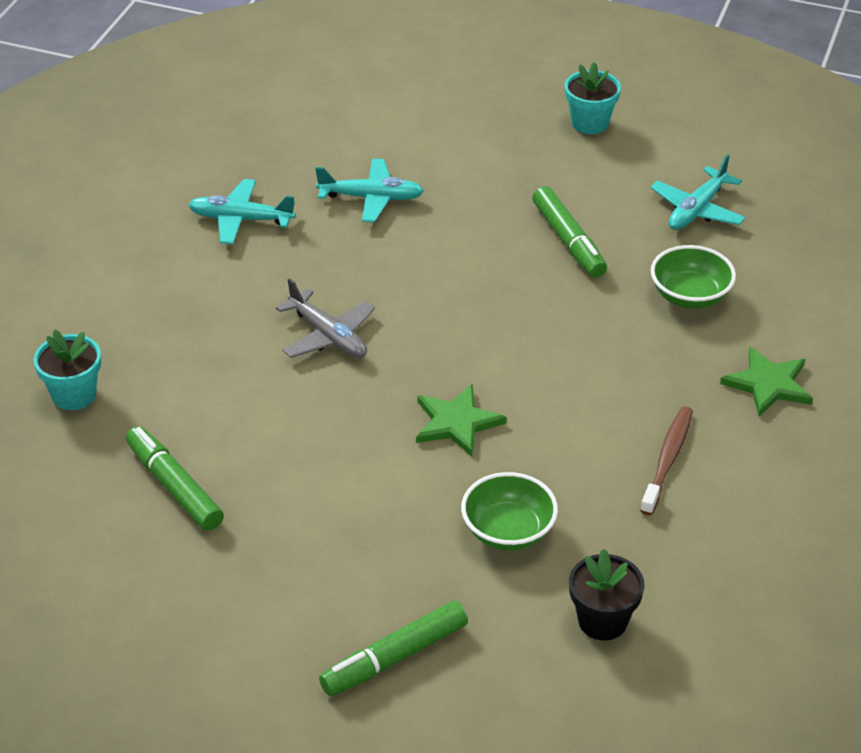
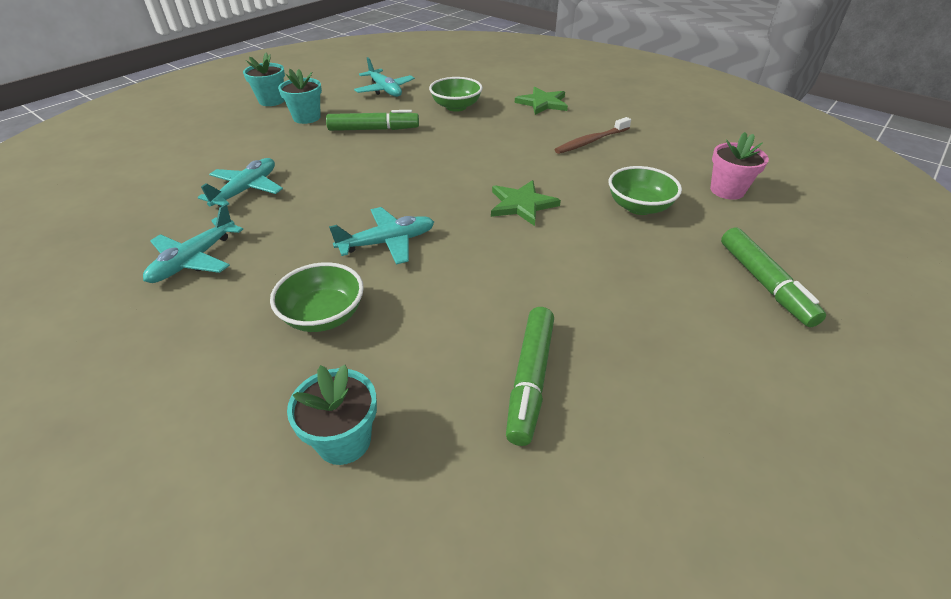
camera: 70 degrees left, 0 degrees up
green marker [126,426,224,531] -> green marker turned 60 degrees counterclockwise [506,307,554,446]
grey plane [276,278,375,358] -> turquoise plane [329,207,434,265]
black flower pot [569,549,644,641] -> pink flower pot [710,132,769,200]
brown toothbrush [640,406,693,515] -> brown toothbrush turned 75 degrees counterclockwise [554,117,631,154]
none -> green bowl [270,262,364,332]
none -> turquoise flower pot [278,69,322,124]

